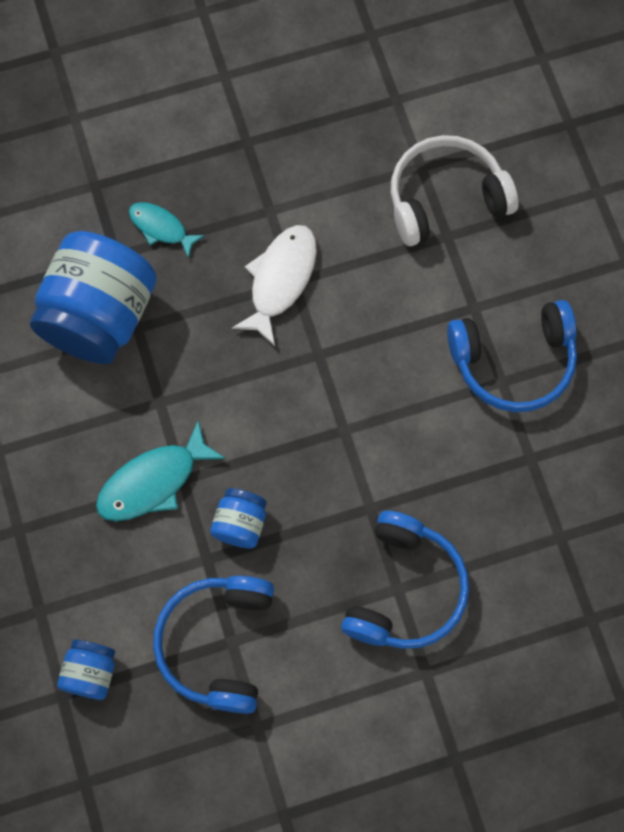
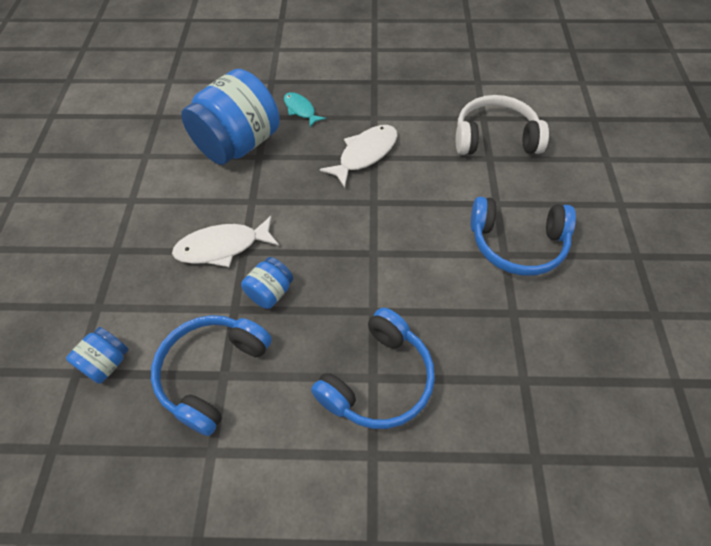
camera: 20 degrees right, 15 degrees down
turquoise fish [96,421,226,521] -> white fish [172,216,279,267]

